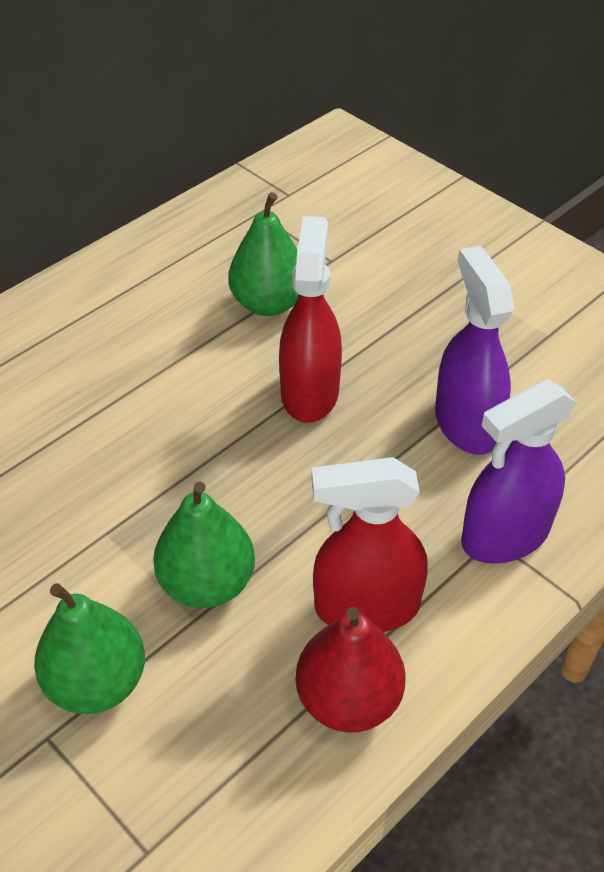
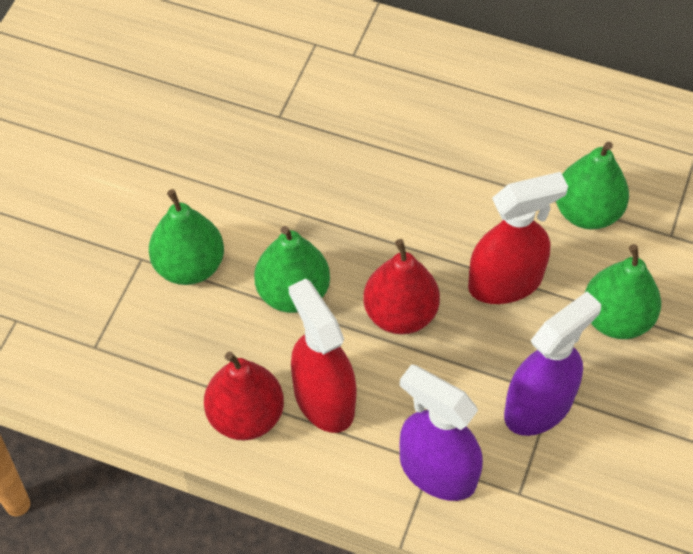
camera: 65 degrees right, 10 degrees up
none -> red pear [363,239,440,334]
none -> green pear [585,244,661,339]

